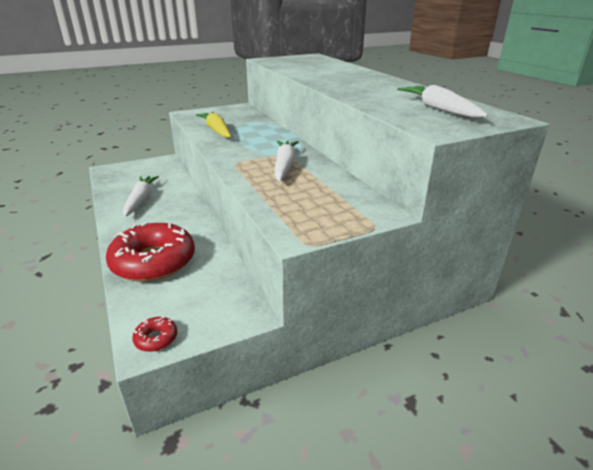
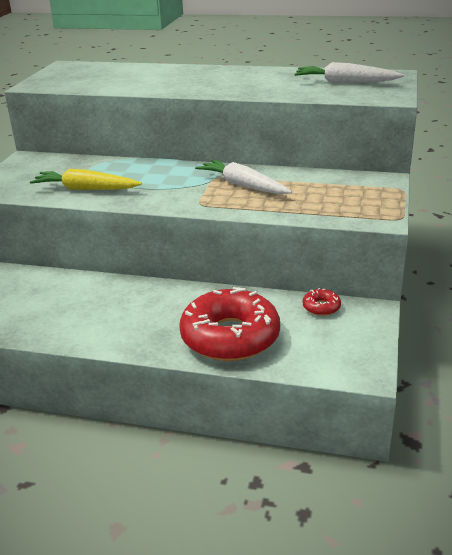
camera: 50 degrees left, 0 degrees up
white carrot [123,176,159,217] -> none
red donut [132,316,177,352] -> red donut moved to [302,288,341,316]

